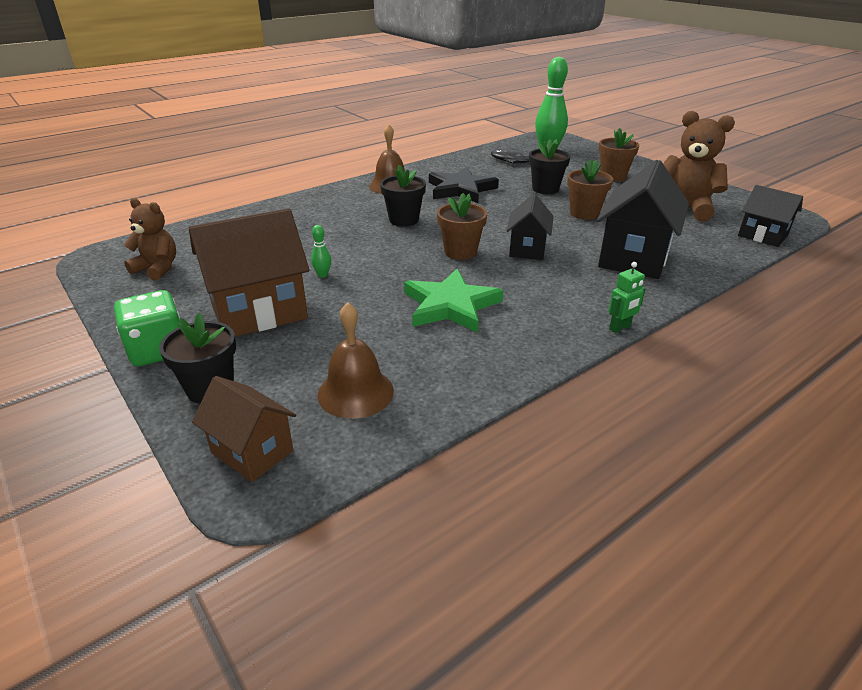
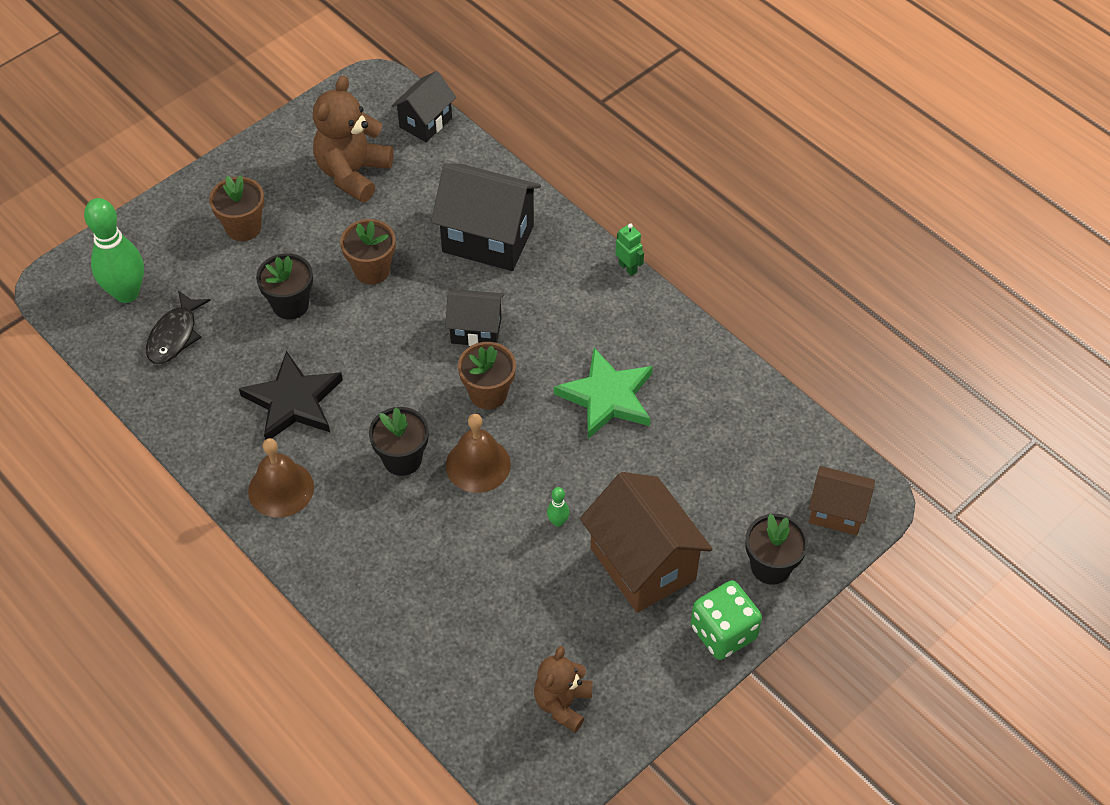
camera: 95 degrees left, 20 degrees up
brown house [192,376,296,482] -> brown house turned 75 degrees clockwise [809,466,875,536]
brown bell [318,302,394,419] -> brown bell moved to [446,414,511,493]

